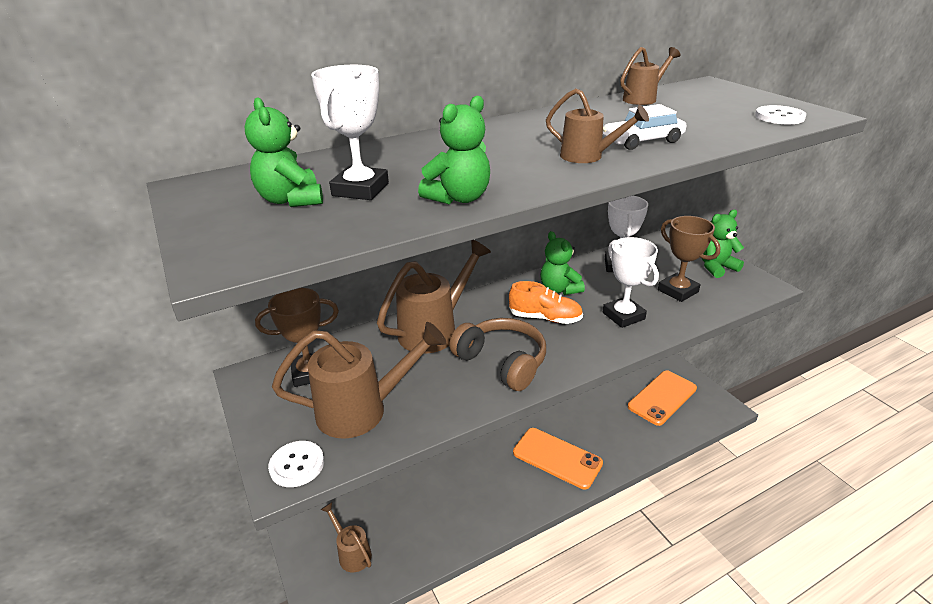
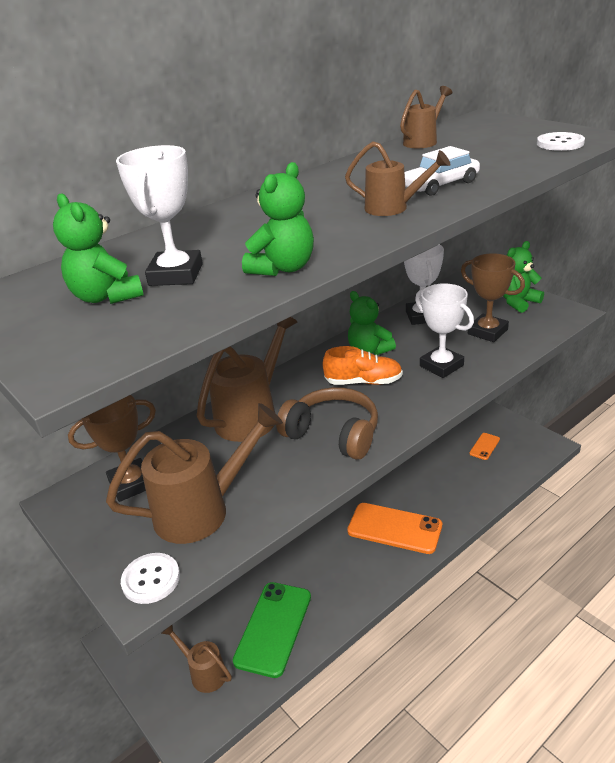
camera: 10 degrees left, 0 degrees up
orange phone [628,370,697,426] -> orange phone [469,433,500,460], size x0.48
none -> green phone [233,582,311,678]

